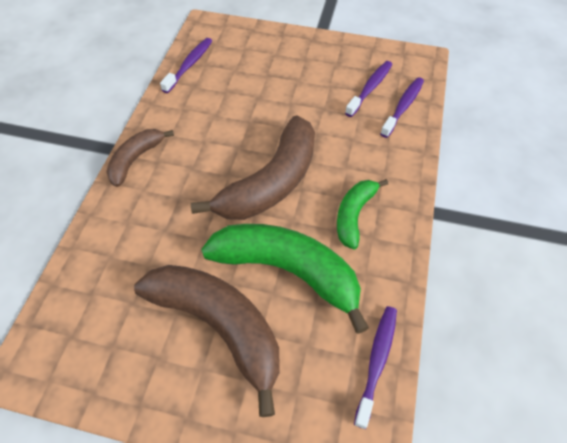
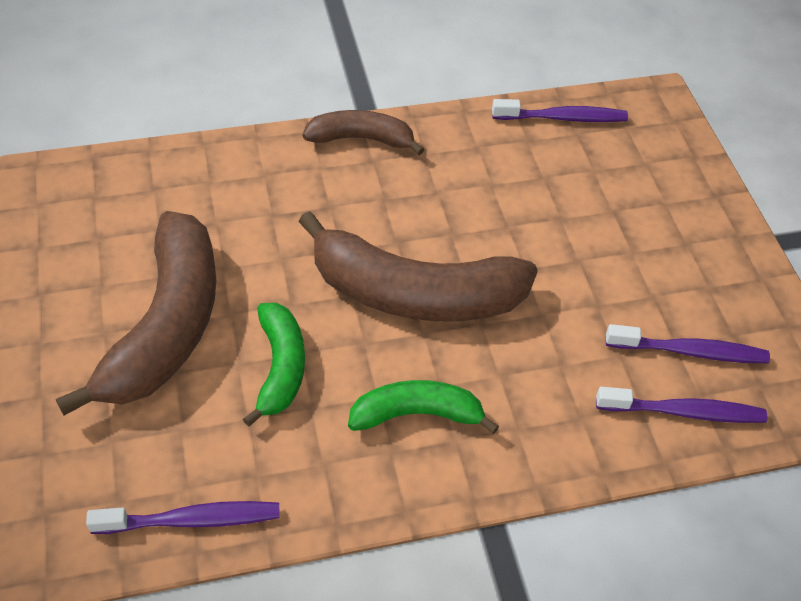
camera: 60 degrees right, 5 degrees down
green banana [201,224,369,334] -> green banana [243,303,305,427], size x0.55

